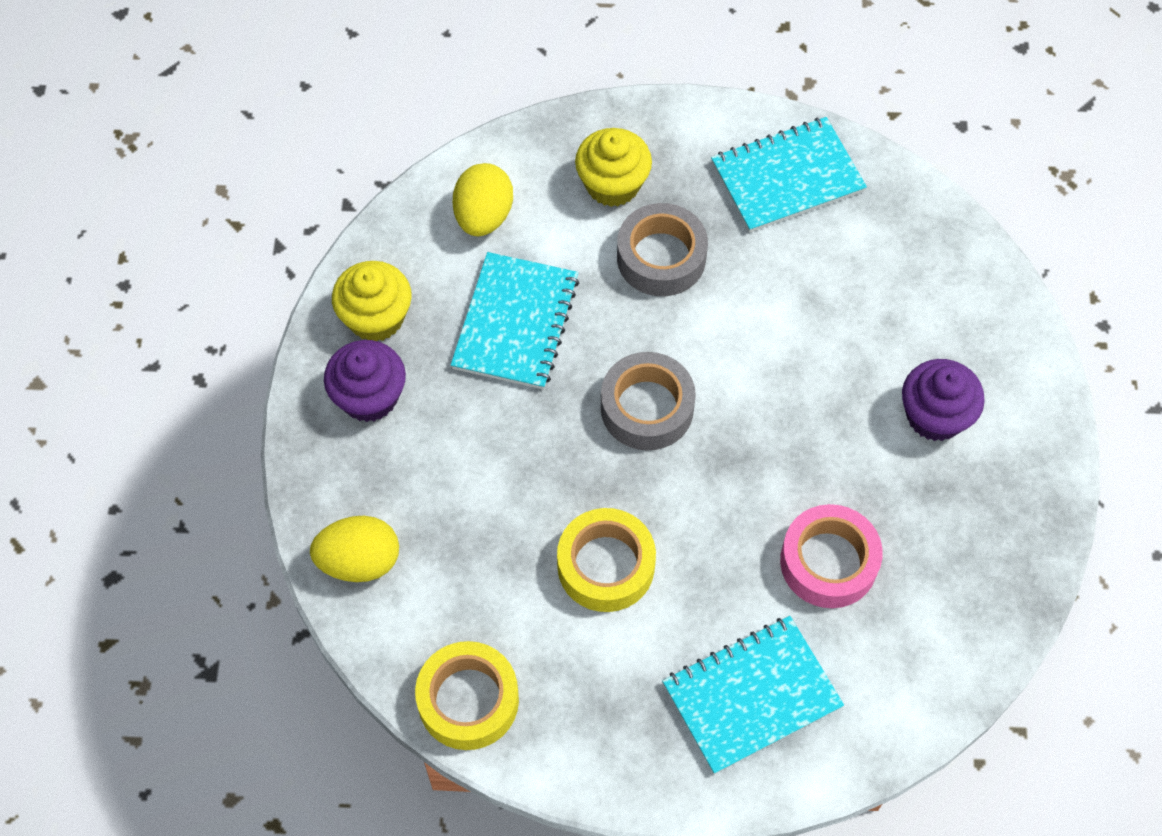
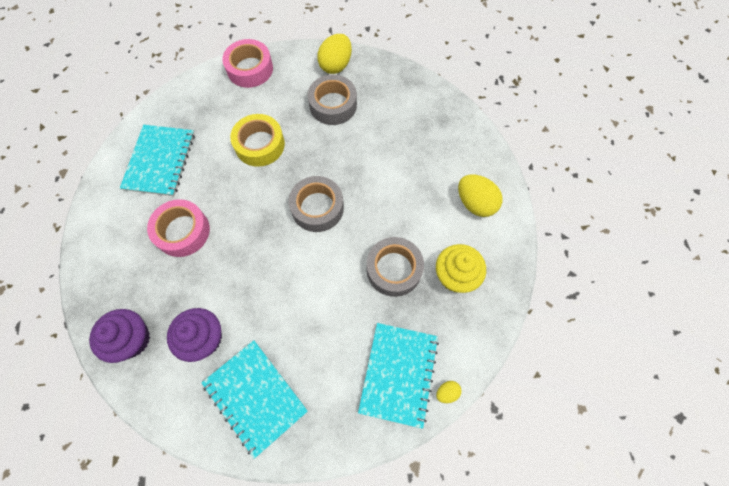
camera: 125 degrees right, 5 degrees up
purple cupcake [324,340,406,422] -> purple cupcake moved to [89,309,150,363]
yellow cupcake [332,261,412,341] -> none
yellow tape [415,641,519,750] -> pink tape [222,39,273,88]
turquoise notebook [451,252,579,390] -> turquoise notebook moved to [202,340,308,459]
none -> grey tape [308,75,357,125]
none -> yellow egg [436,381,462,403]

